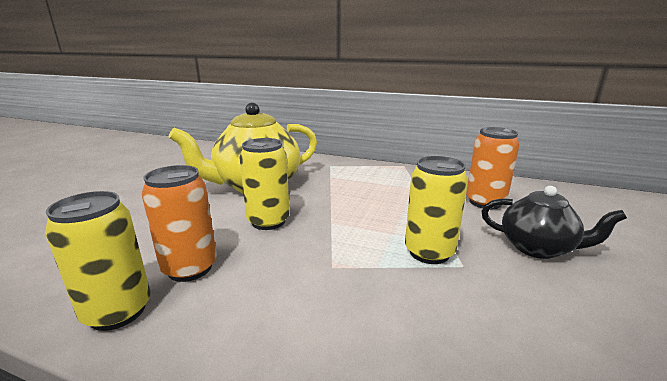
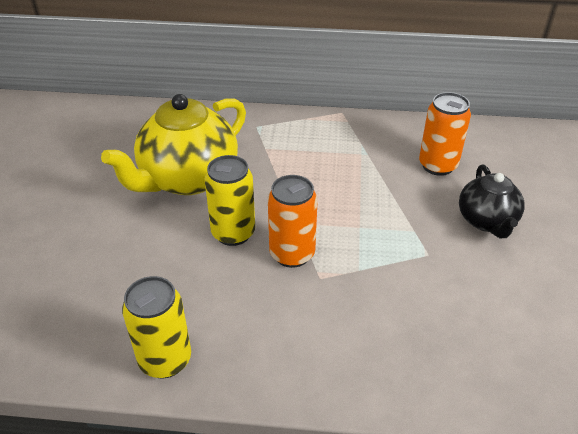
camera: 15 degrees left, 20 degrees up
orange can [142,165,217,282] -> orange can moved to [268,175,318,268]
yellow can [405,156,468,264] -> none
black teapot [482,186,627,259] -> black teapot turned 75 degrees clockwise [459,164,525,238]

